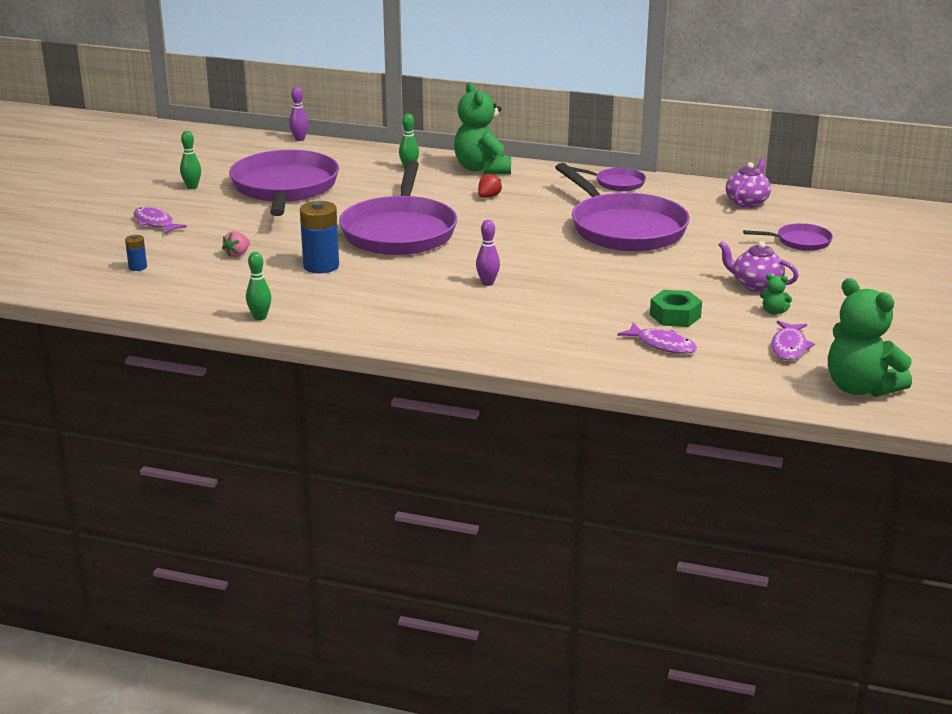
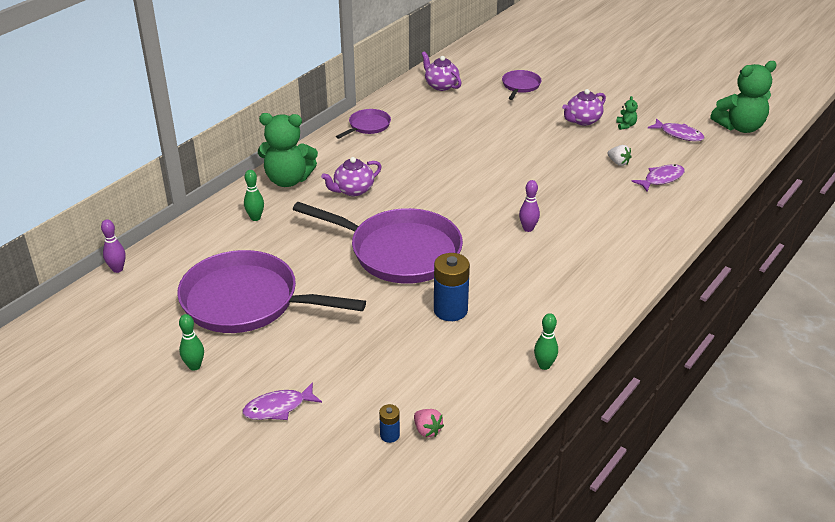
camera: 70 degrees left, 10 degrees up
pink strawberry [222,231,250,257] -> pink strawberry moved to [414,409,444,437]
red strawberry [478,173,502,198] -> purple teapot [321,157,382,196]
purple pan [555,163,690,252] -> none
green nut [650,290,702,327] -> white strawberry [607,145,632,166]
green teddy bear [760,274,792,315] -> green teddy bear turned 45 degrees counterclockwise [616,96,638,130]

